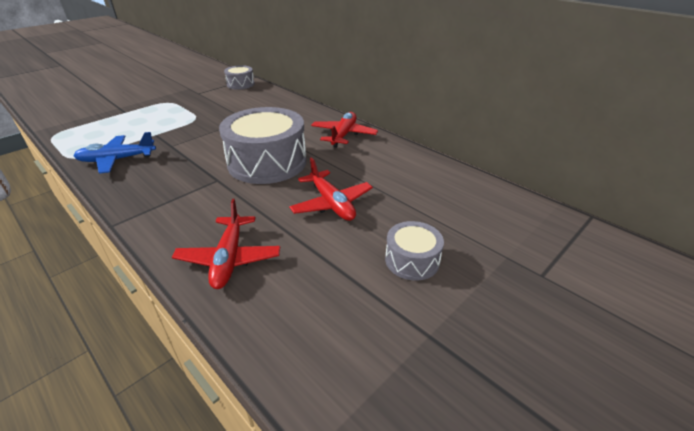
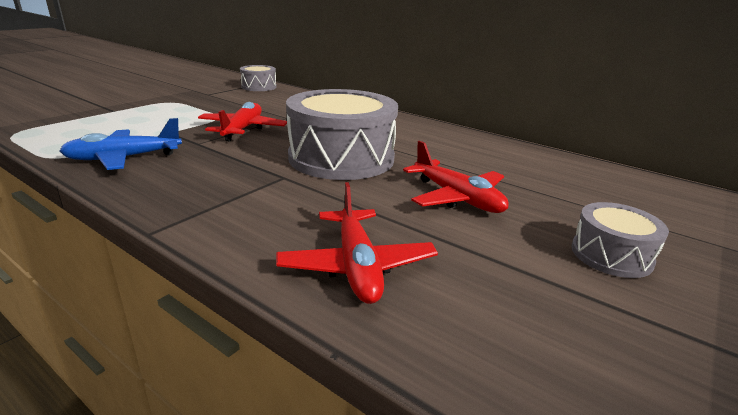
camera: 10 degrees left, 10 degrees down
red plane [311,112,378,148] -> red plane moved to [198,102,287,141]

